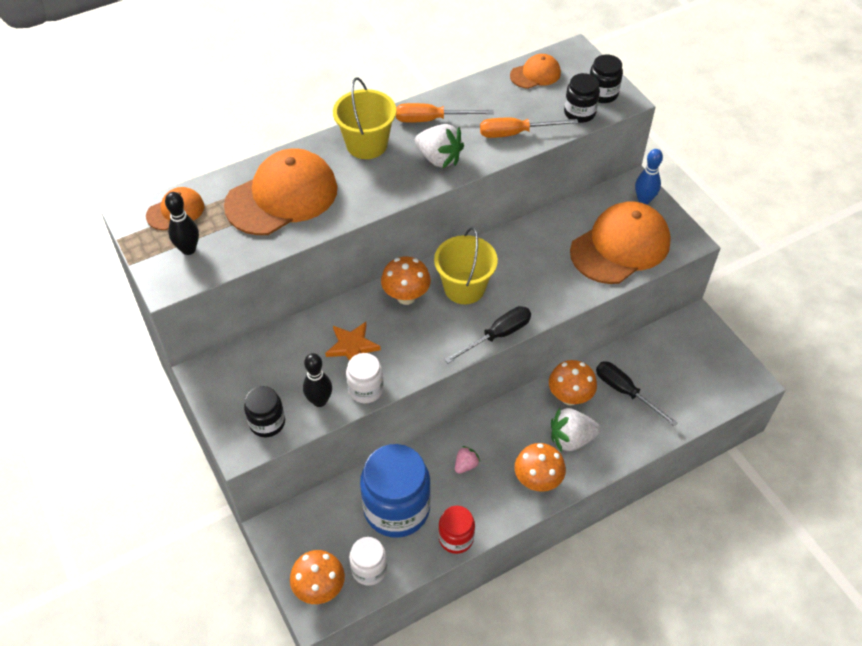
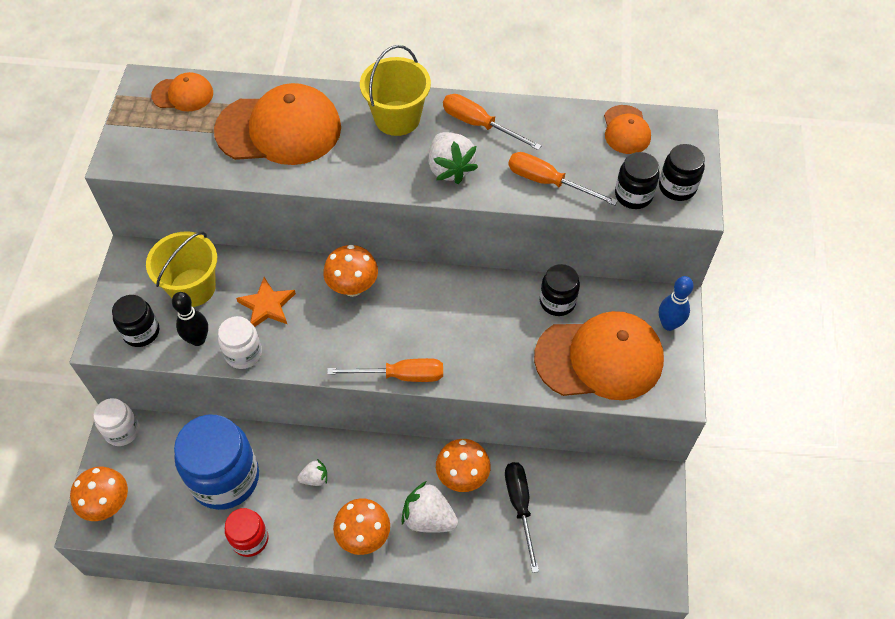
camera: 35 degrees right, 5 degrees up
black bowling pin [165,192,199,255] -> none
white jar [349,537,387,586] -> white jar moved to [94,398,139,446]
yellow bucket [434,227,498,304] -> yellow bucket moved to [146,231,217,307]
black screwdriver [444,306,531,363] -> orange screwdriver [327,358,443,382]
pink strawberry [455,446,480,474] -> white strawberry [297,459,327,486]
orange cap [510,54,561,89] -> orange cap turned 75 degrees clockwise [604,105,651,154]
none -> black jar [540,264,580,316]

